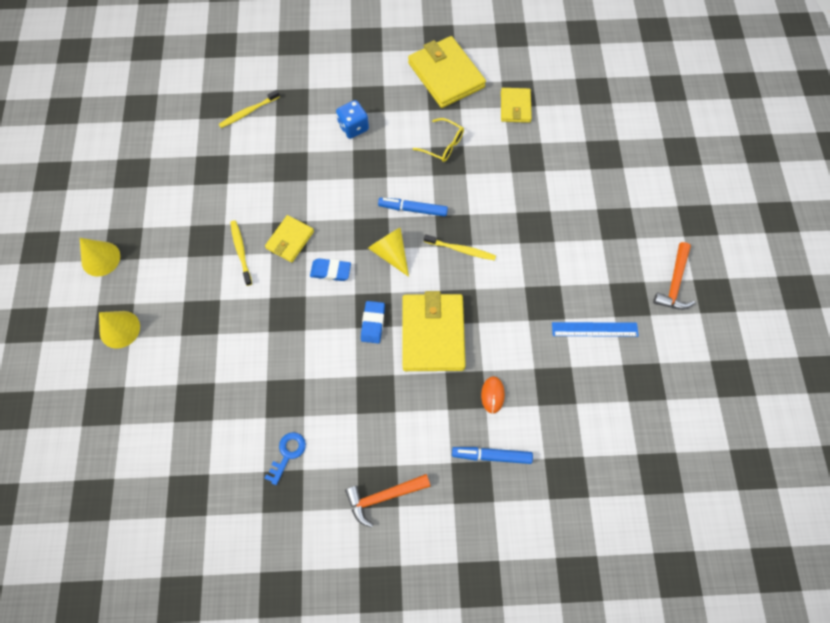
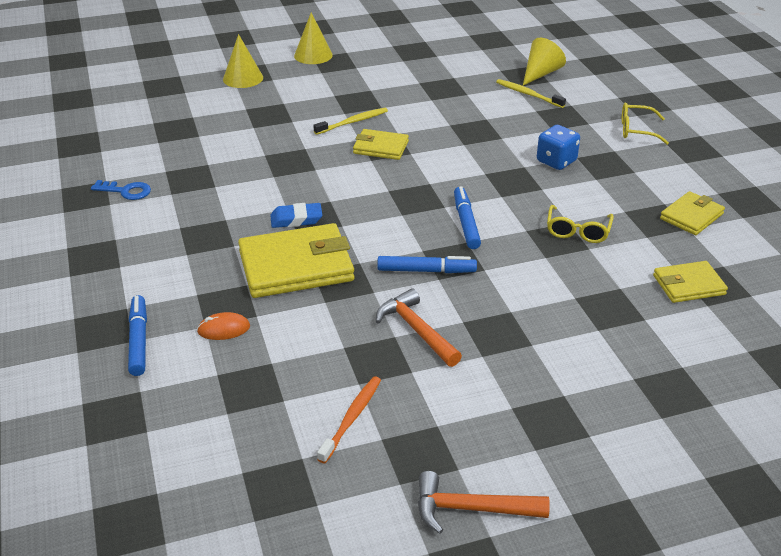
camera: 75 degrees right, 30 degrees down
blue eraser [310,258,351,281] -> none
orange hammer [345,474,431,528] -> orange hammer moved to [376,288,462,367]
yellow cone [368,227,409,277] -> yellow cone moved to [523,38,566,86]
yellow wallet [408,36,486,108] -> yellow wallet [660,191,725,235], size x0.56
yellow toothbrush [424,234,496,261] -> blue marker [377,256,477,273]
blue ruler [552,322,639,337] -> orange toothbrush [317,376,381,464]
none -> yellow glasses [622,102,669,145]

